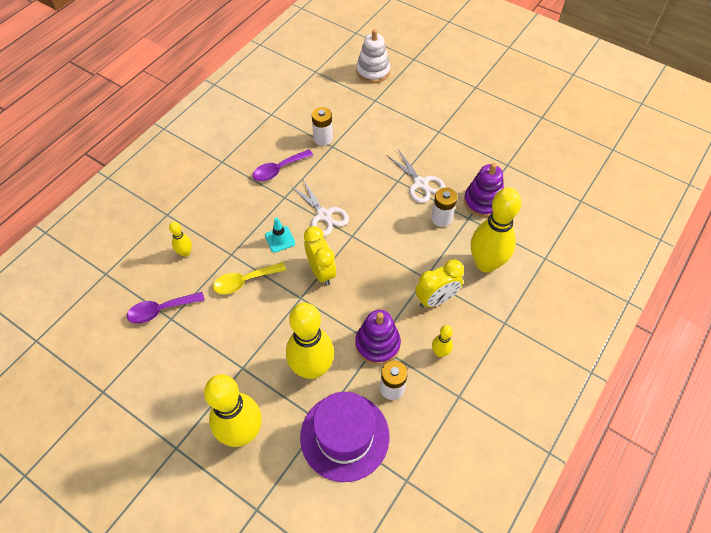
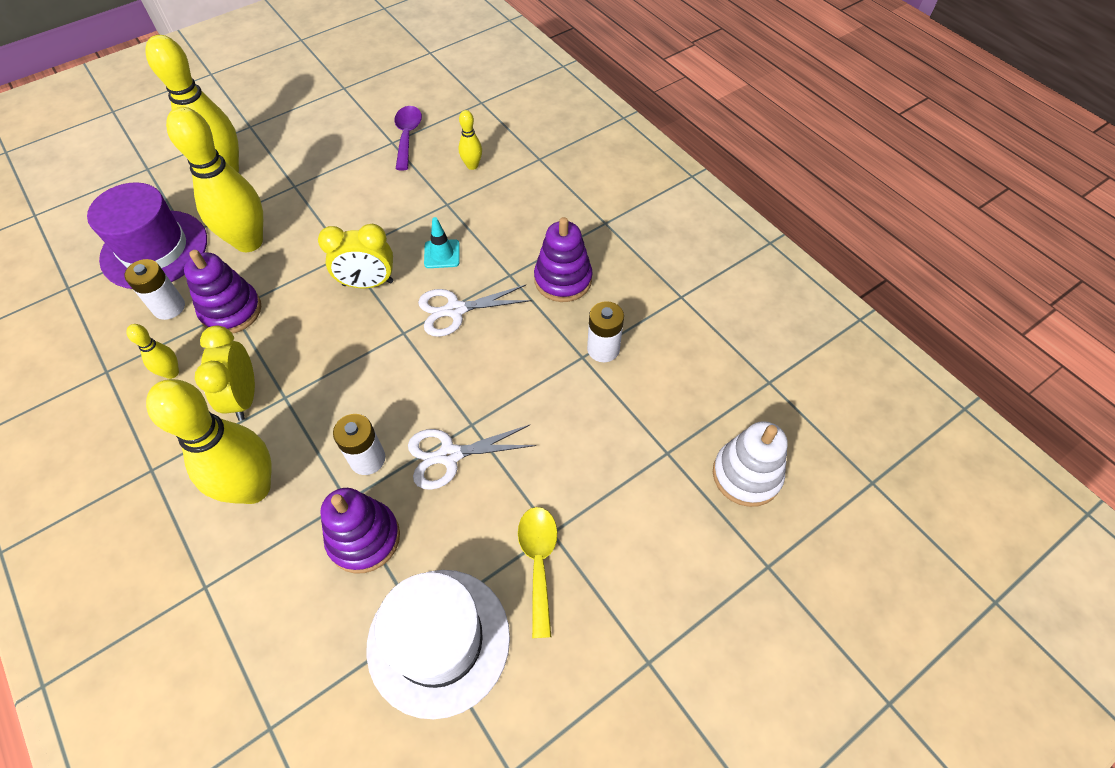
camera: 110 degrees right, 0 degrees up
yellow spoon [213,262,286,294] -> yellow spoon moved to [518,507,557,638]
purple spoon [253,149,313,181] -> purple stacking toy [534,217,593,302]
none -> white hat [366,570,510,719]

